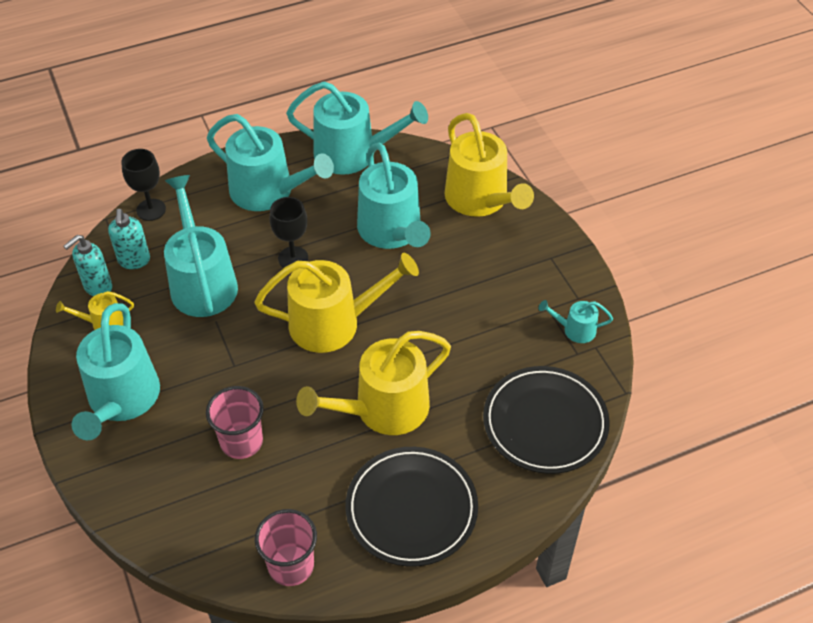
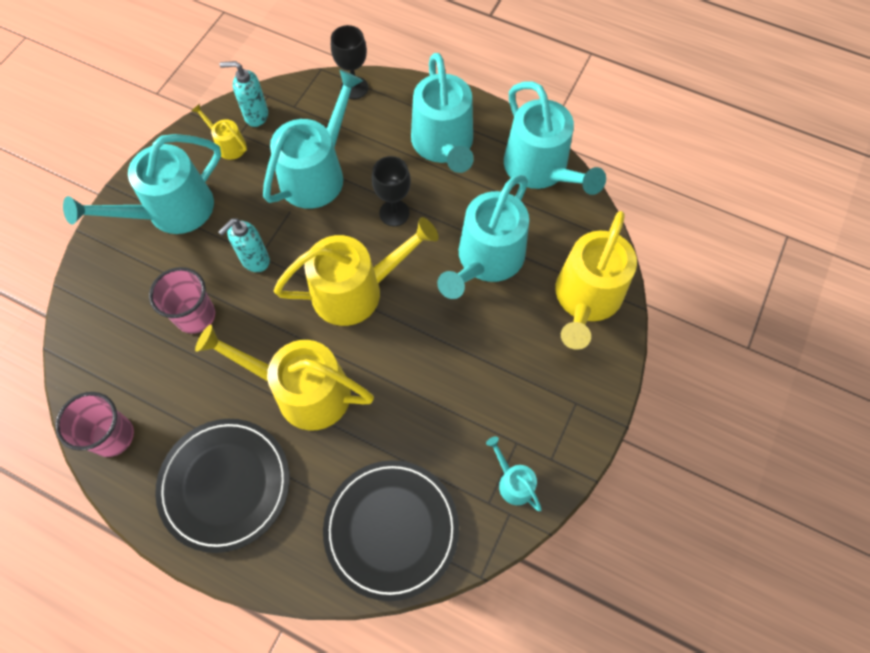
camera: 50 degrees right, 15 degrees up
turquoise soap dispenser [108,209,150,269] -> turquoise soap dispenser moved to [218,218,270,272]
yellow watering can [254,253,419,353] -> yellow watering can turned 60 degrees counterclockwise [273,217,439,326]

